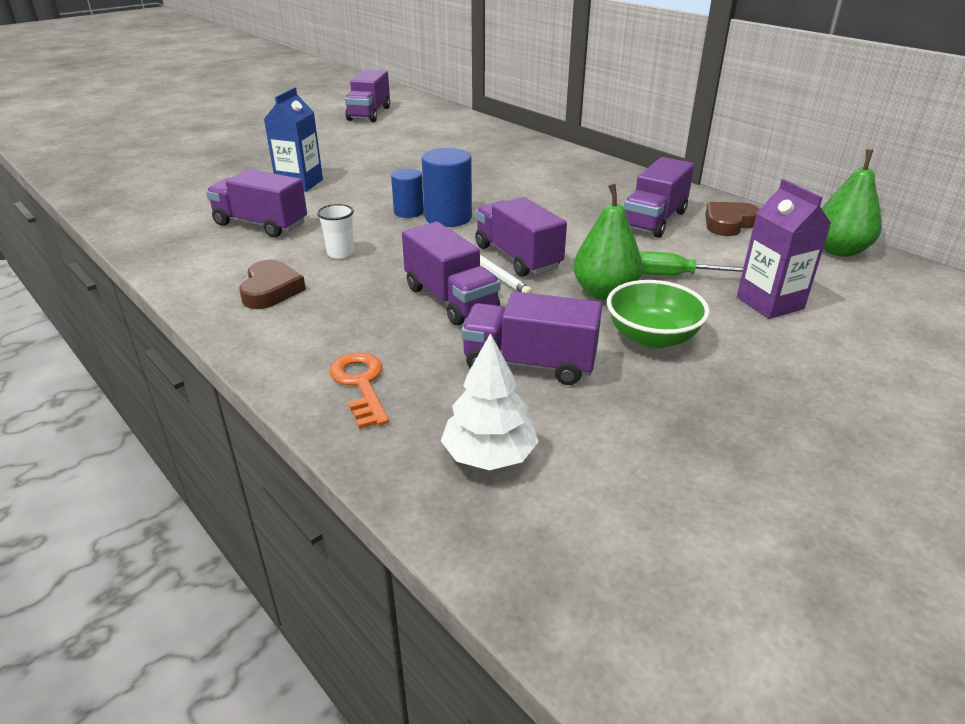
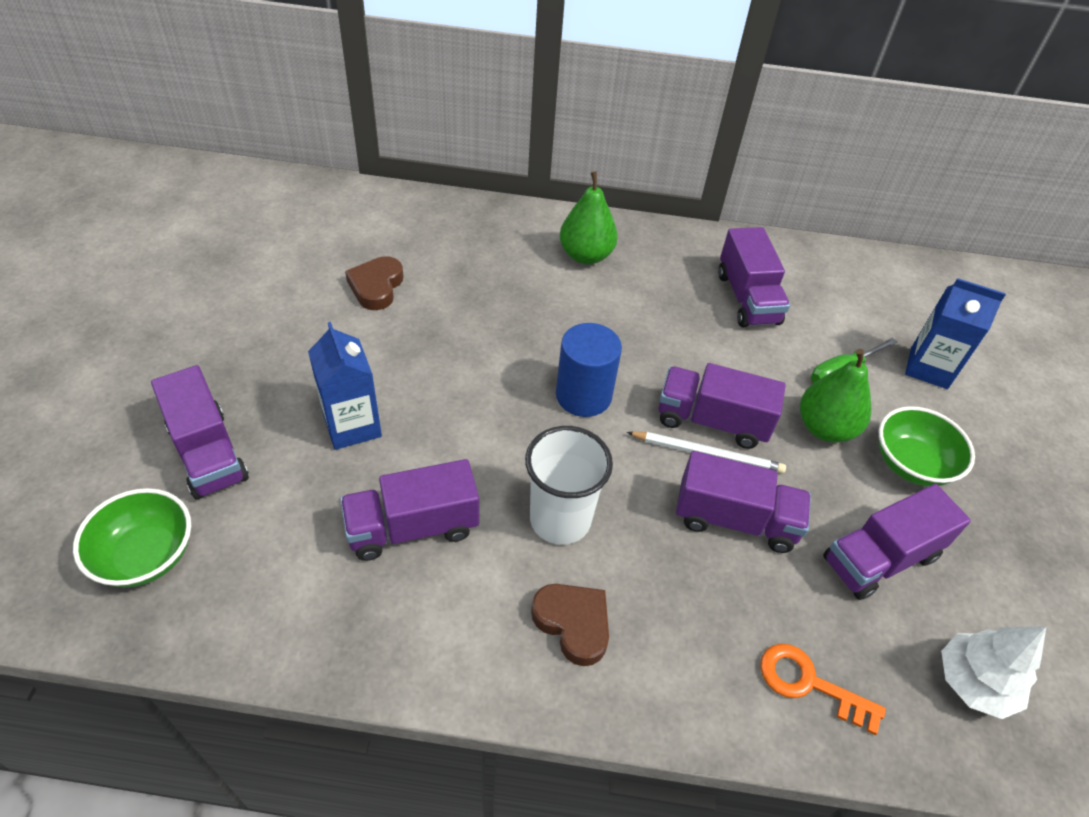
camera: 45 degrees left, 15 degrees up
white cup [317,204,354,259] -> white cup [525,426,613,545], size x1.85
purple truck [345,70,390,122] -> purple truck moved to [151,365,249,499]
blue cylinder [391,168,424,218] -> none
brown heart [705,202,759,236] -> brown heart moved to [345,256,404,310]
purple carton [737,179,832,319] -> blue carton [905,278,1006,389]
green pear [822,149,882,257] -> green pear moved to [560,171,618,264]
none -> green bowl [73,488,191,587]

